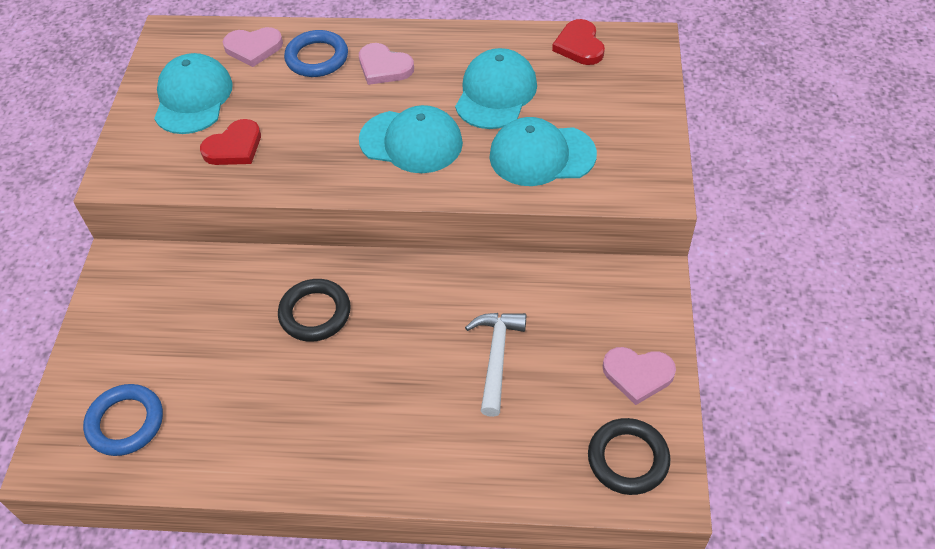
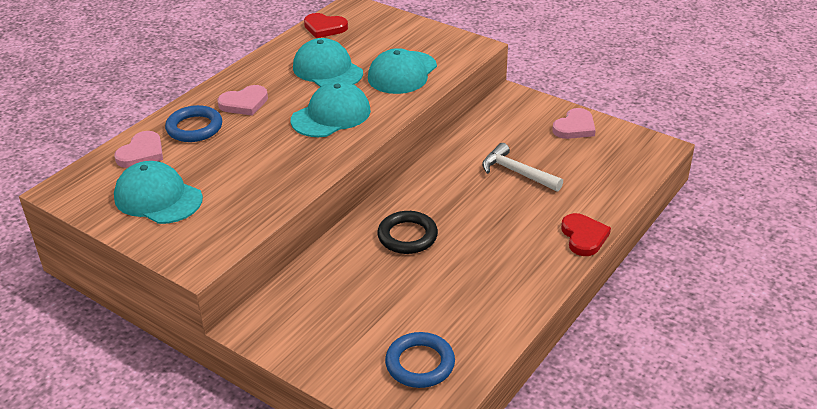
camera: 60 degrees left, 15 degrees down
red heart [200,119,261,165] -> red heart moved to [561,213,611,256]
black ring [588,418,671,495] -> none

